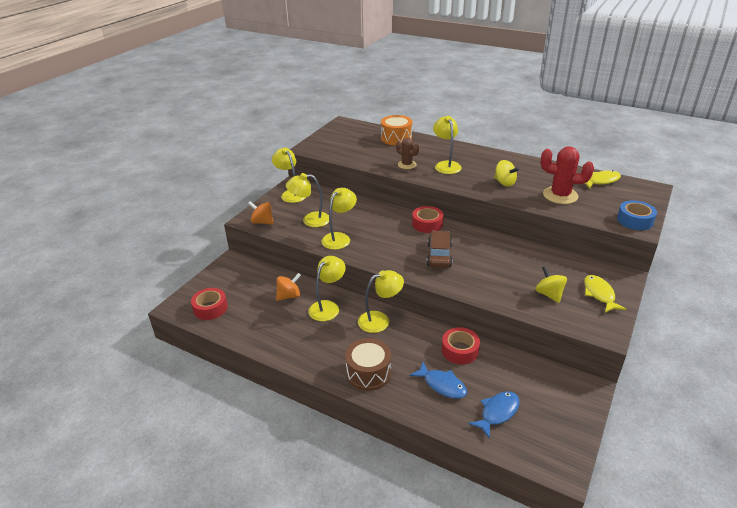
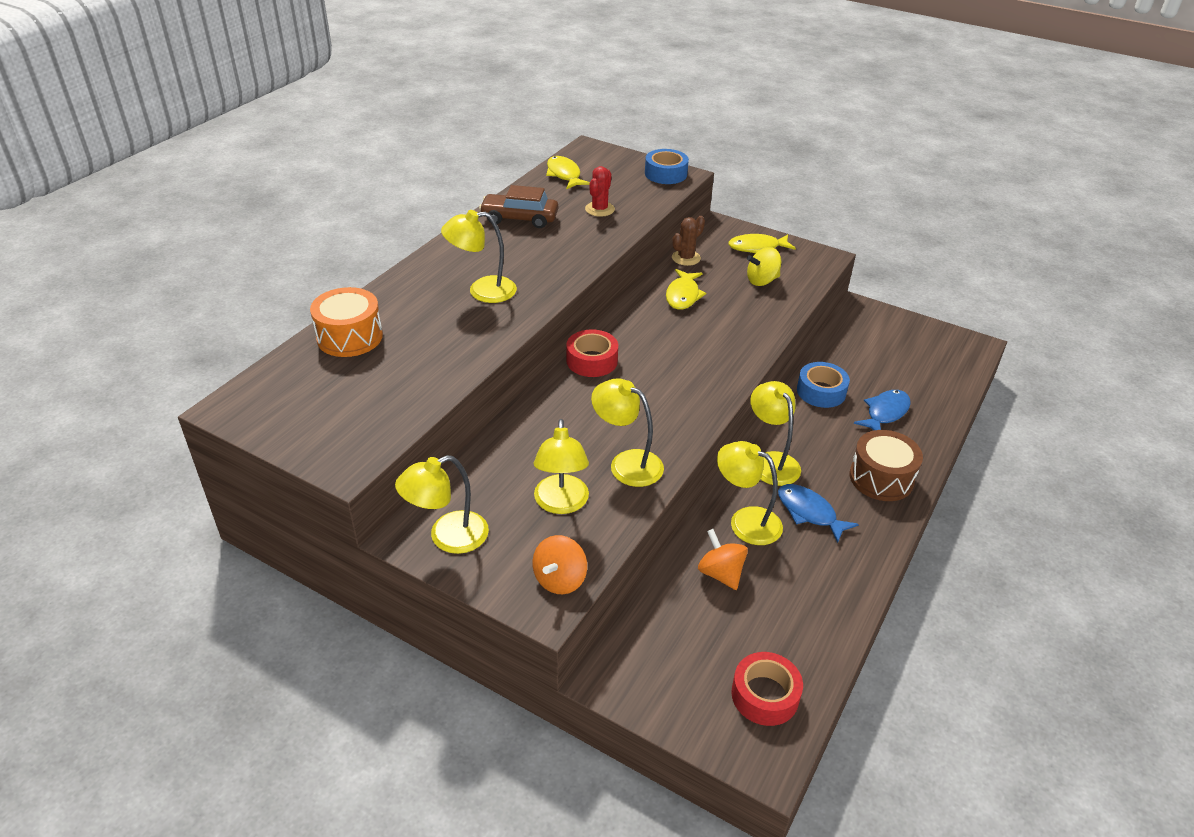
camera: 90 degrees left, 5 degrees up
brown cactus [396,138,419,169] -> brown cactus moved to [672,216,705,266]
brown car [427,231,452,268] -> brown car moved to [479,185,558,228]
red tape [442,327,480,364] -> blue tape [797,362,850,408]
blue fish [468,391,520,439] -> blue fish moved to [778,484,859,543]
yellow spinning top [494,160,519,187] -> none
red cactus [541,146,594,204] -> red cactus [585,166,615,217], size x0.61
none -> yellow fish [666,269,706,310]

